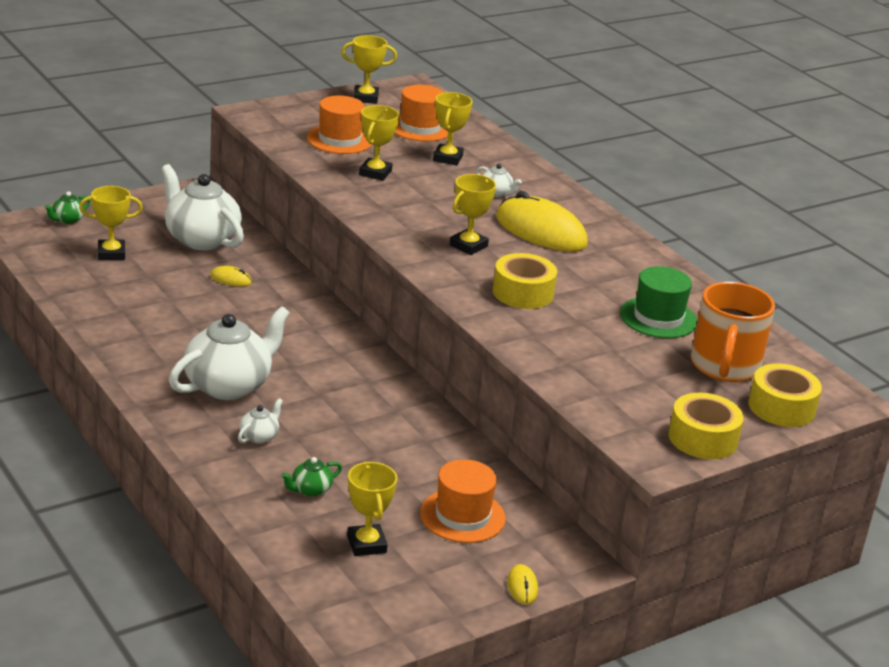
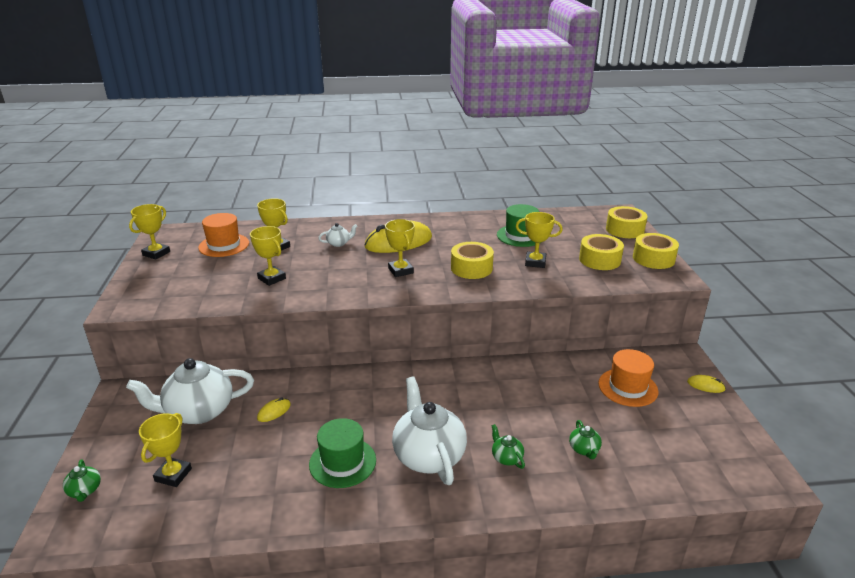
camera: 60 degrees left, 0 degrees up
white teapot [238,398,283,444] -> green teapot [492,424,525,469]
orange hat [307,95,372,154] -> none
yellow trophy [347,462,397,556] -> yellow trophy moved to [516,212,563,268]
orange mug [691,282,775,382] -> none
none -> green hat [309,418,376,488]
none -> yellow tape [579,234,624,270]

